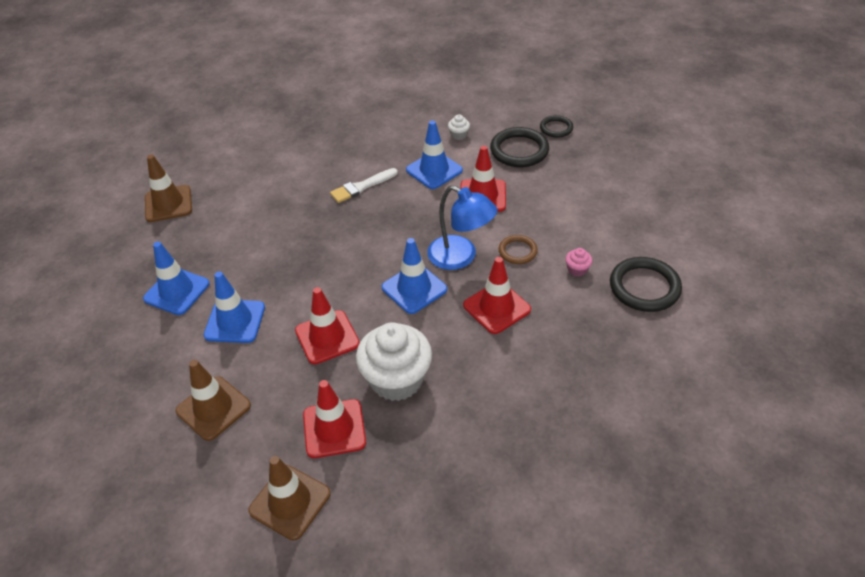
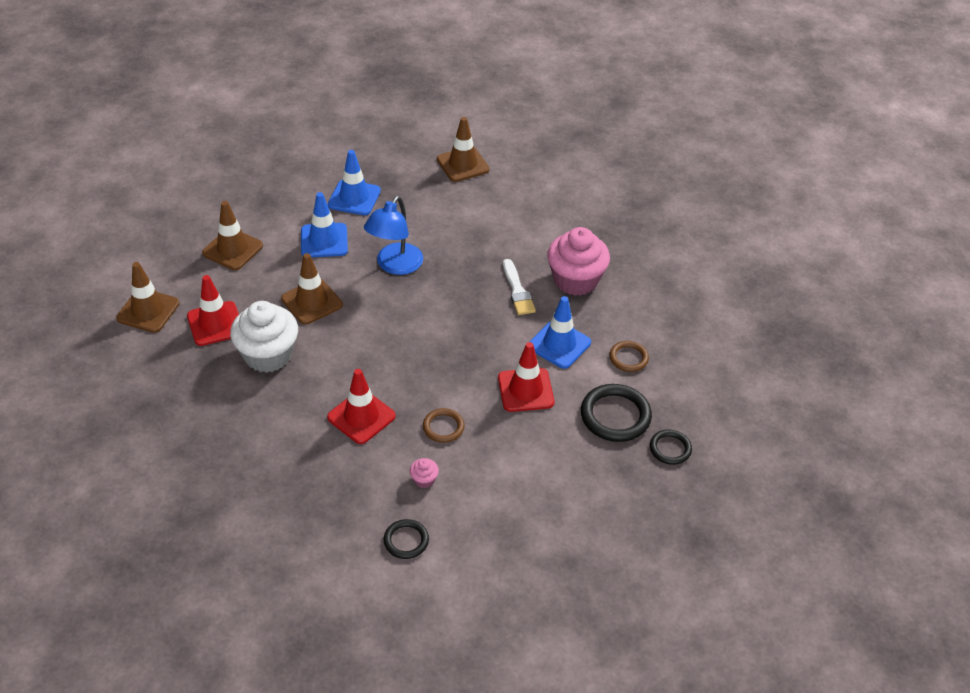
camera: 75 degrees right, 0 degrees up
red traffic cone [295,287,360,364] -> brown traffic cone [281,253,343,325]
white brush [330,168,398,203] -> white brush turned 150 degrees counterclockwise [503,259,536,315]
blue traffic cone [382,238,447,314] -> none
blue lamp [427,185,498,270] -> blue lamp moved to [364,196,423,275]
white cupcake [448,114,470,140] -> brown ring [609,341,649,372]
black ring [610,257,682,312] -> black ring [384,519,429,559], size x0.58
none -> pink cupcake [547,227,610,296]

